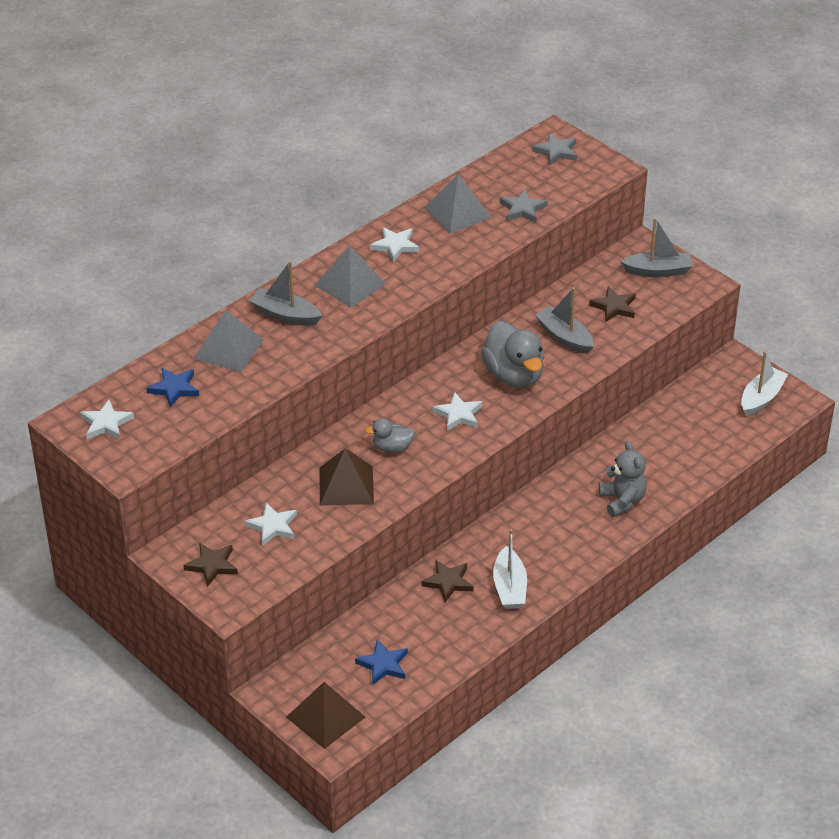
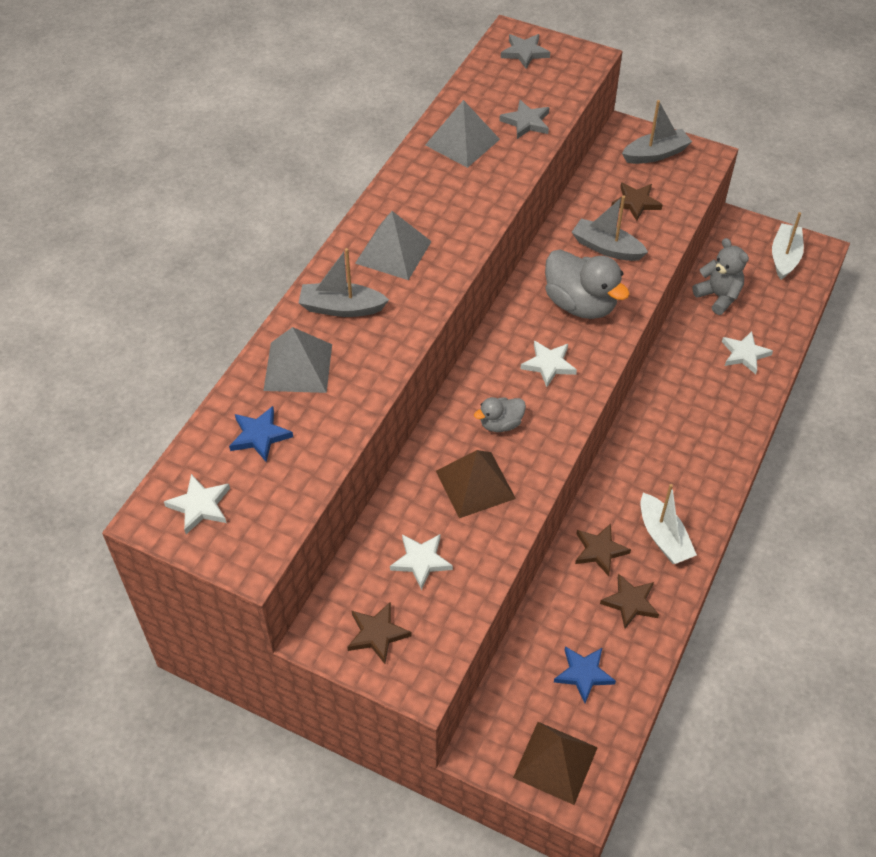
camera: 20 degrees left, 10 degrees up
white star [370,227,419,262] -> white star moved to [722,331,773,374]
grey teddy bear [599,441,647,517] -> grey teddy bear moved to [692,238,749,315]
none -> brown star [600,573,659,629]

